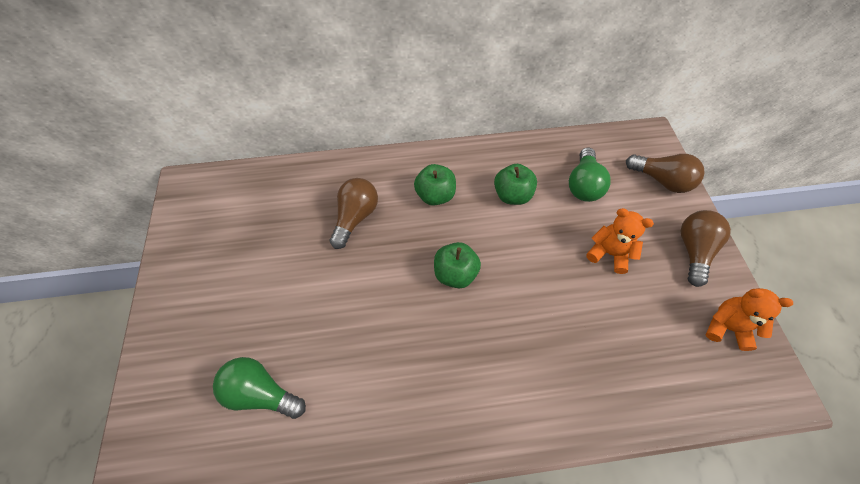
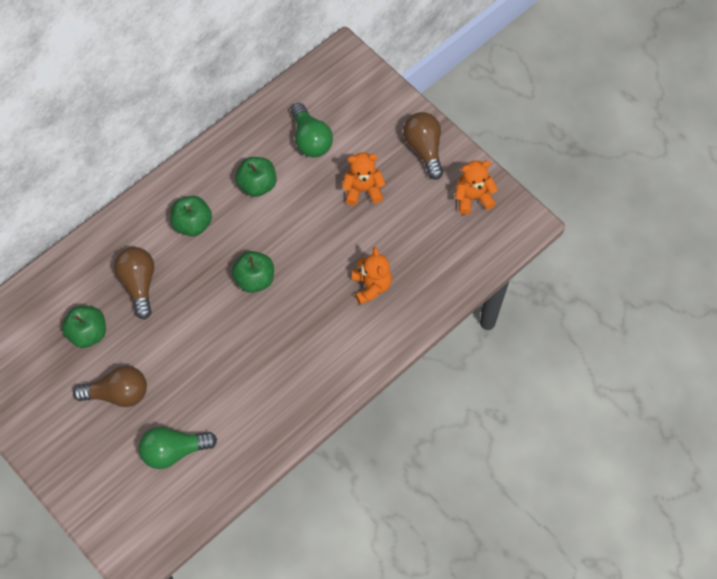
camera: 35 degrees left, 5 degrees up
brown light bulb [626,154,705,193] -> brown light bulb moved to [73,366,147,407]
none -> green apple [62,306,106,348]
none -> orange teddy bear [352,247,392,305]

